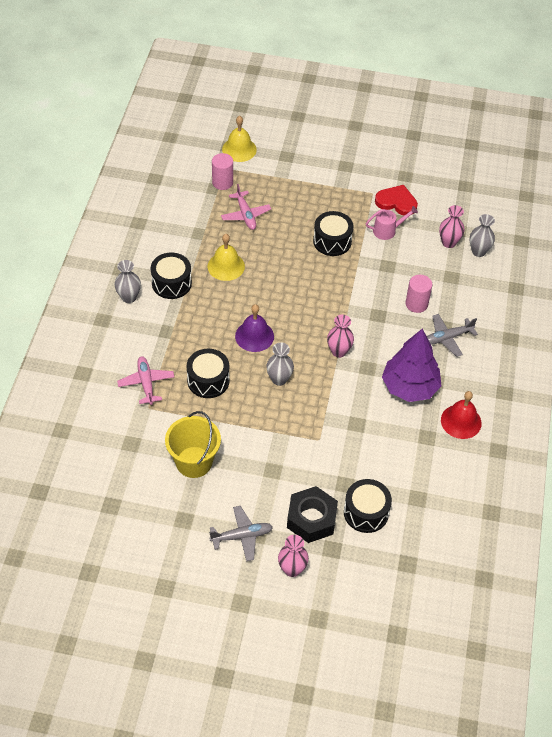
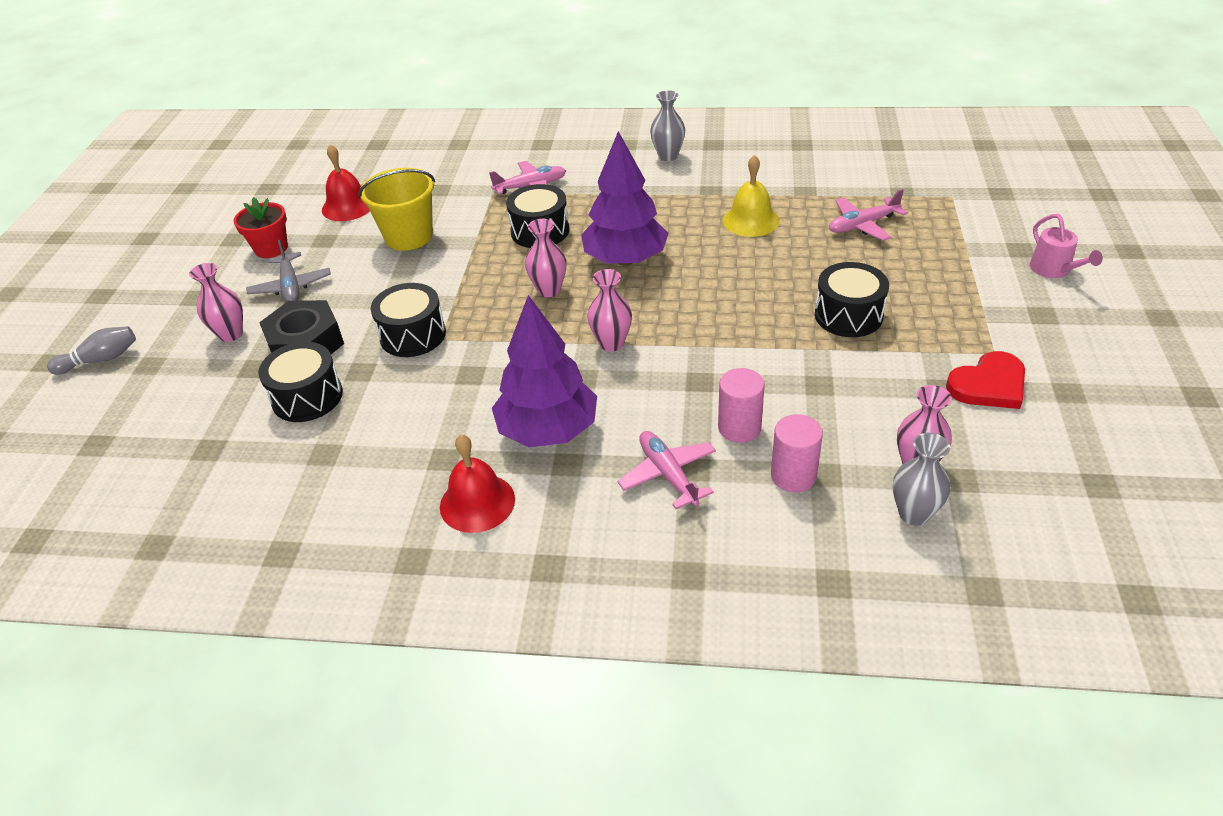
camera: 90 degrees right, 10 degrees down
black drum [151,253,192,299] -> black drum moved to [371,283,446,357]
pink cylinder [212,153,233,190] -> pink cylinder moved to [771,414,823,492]
yellow bell [222,116,257,162] -> none
purple bell [235,304,274,352] -> purple tree [581,131,668,266]
grey vase [266,342,294,386] -> pink vase [525,219,566,297]
pink watering can [366,206,418,240] -> pink watering can moved to [1030,214,1103,278]
red heart [375,185,418,216] -> red heart turned 45 degrees clockwise [946,351,1025,409]
grey plane [427,314,478,357] -> pink plane [617,431,716,509]
none -> grey bowling pin [47,326,136,375]
none -> red flower pot [234,197,288,258]
none -> red bell [322,144,370,221]

